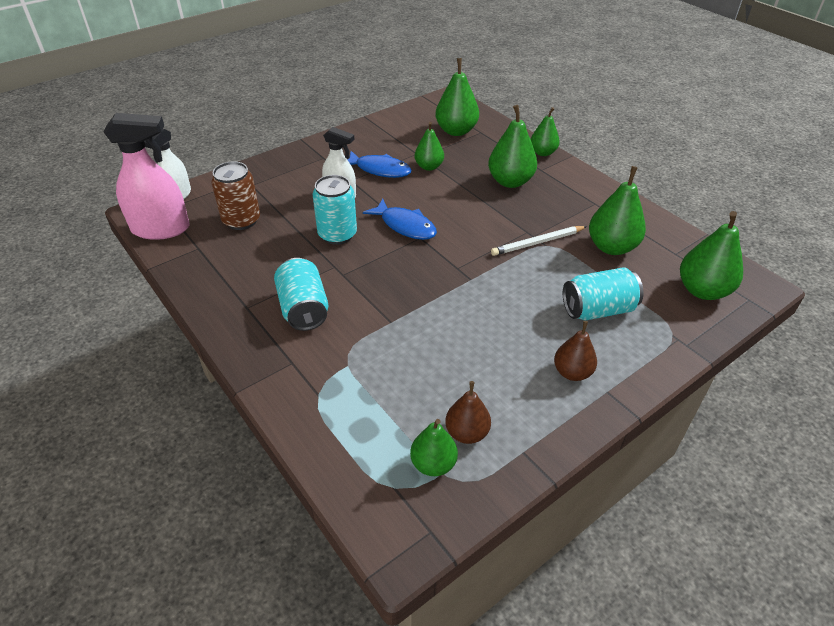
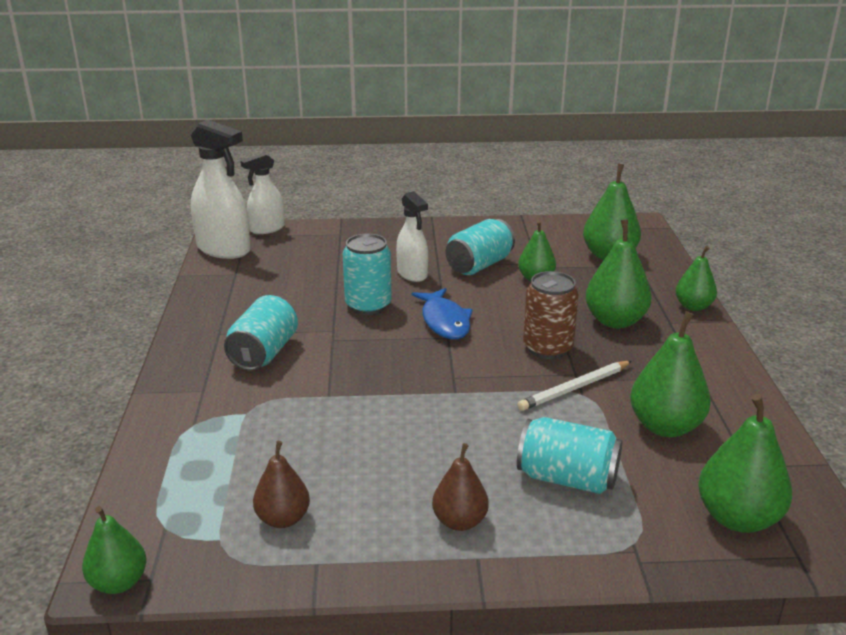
camera: 35 degrees right, 15 degrees down
pink spray bottle [103,113,189,240] -> white spray bottle [190,120,251,259]
brown can [211,161,260,230] -> brown can moved to [523,271,579,359]
blue fish [347,151,412,178] -> turquoise can [445,219,515,275]
green pear [410,419,458,476] -> green pear moved to [82,506,147,594]
white pencil [491,226,587,256] -> white pencil turned 45 degrees counterclockwise [517,361,632,411]

